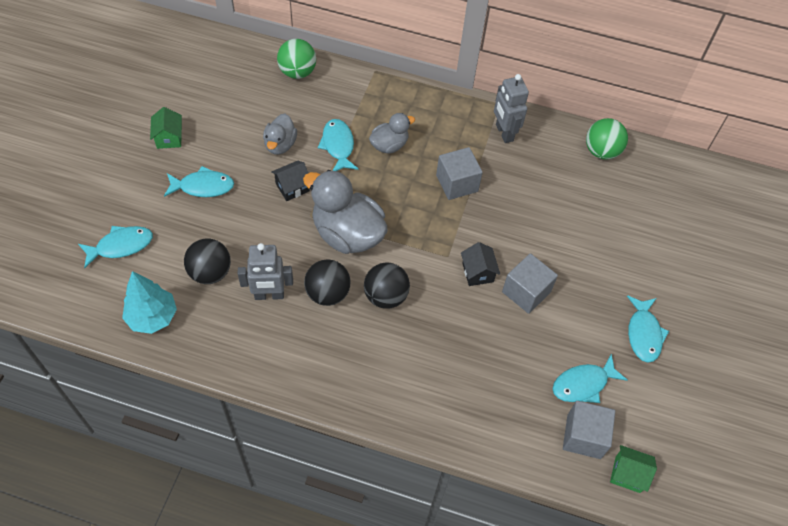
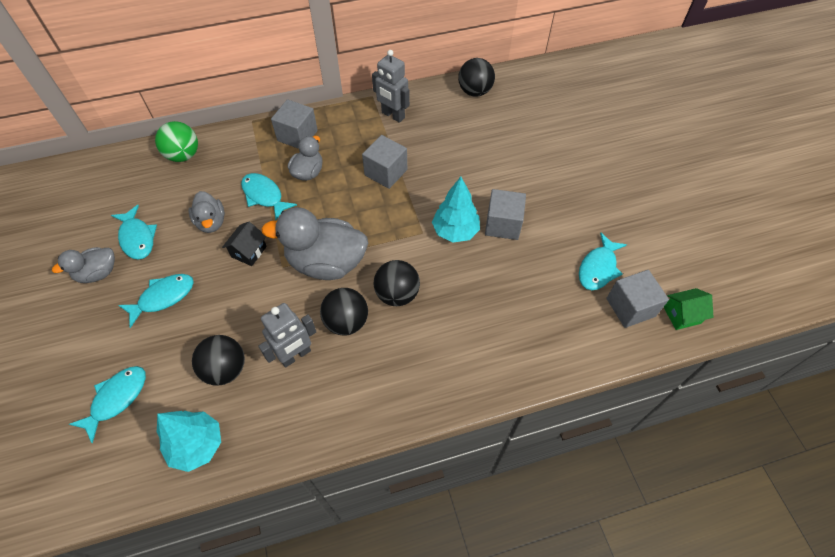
camera: 30 degrees left, 0 degrees up
green house [150,107,182,149] -> grey duck [52,247,115,283]
black house [461,242,500,286] -> turquoise tree [432,177,480,243]
green ball [586,118,628,160] -> black ball [458,58,495,97]
turquoise fish [627,295,669,363] -> turquoise fish moved to [111,205,157,260]
none -> grey cube [271,99,318,149]

